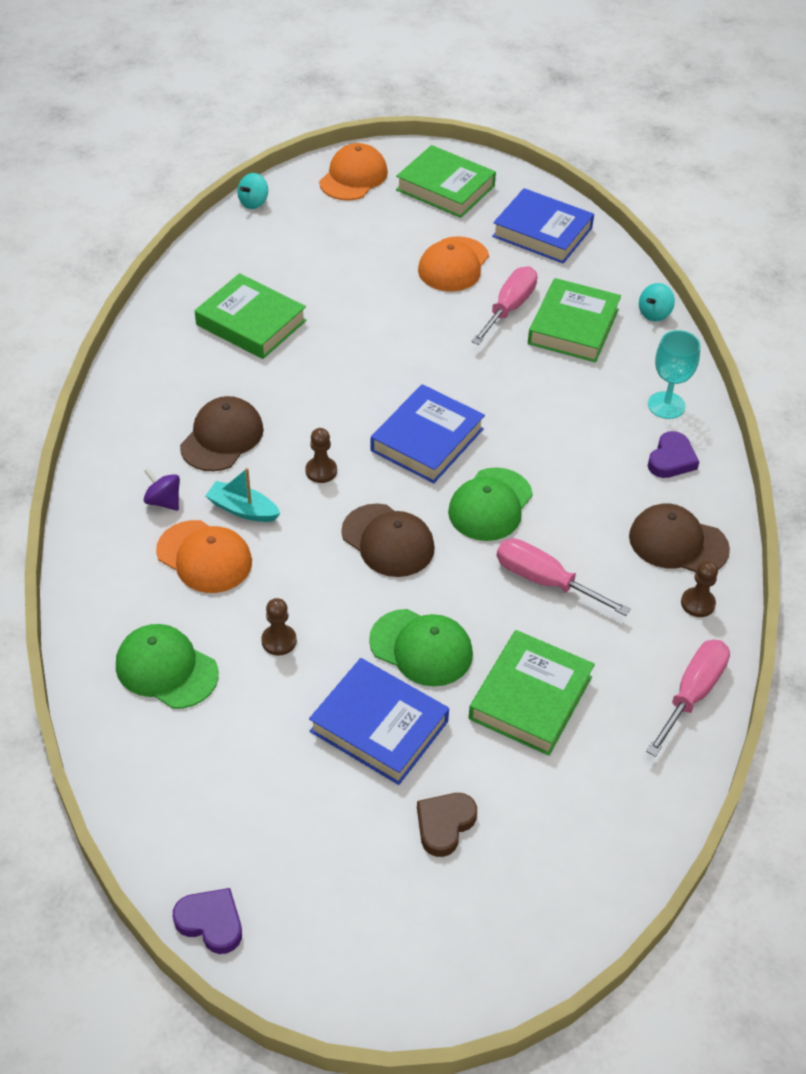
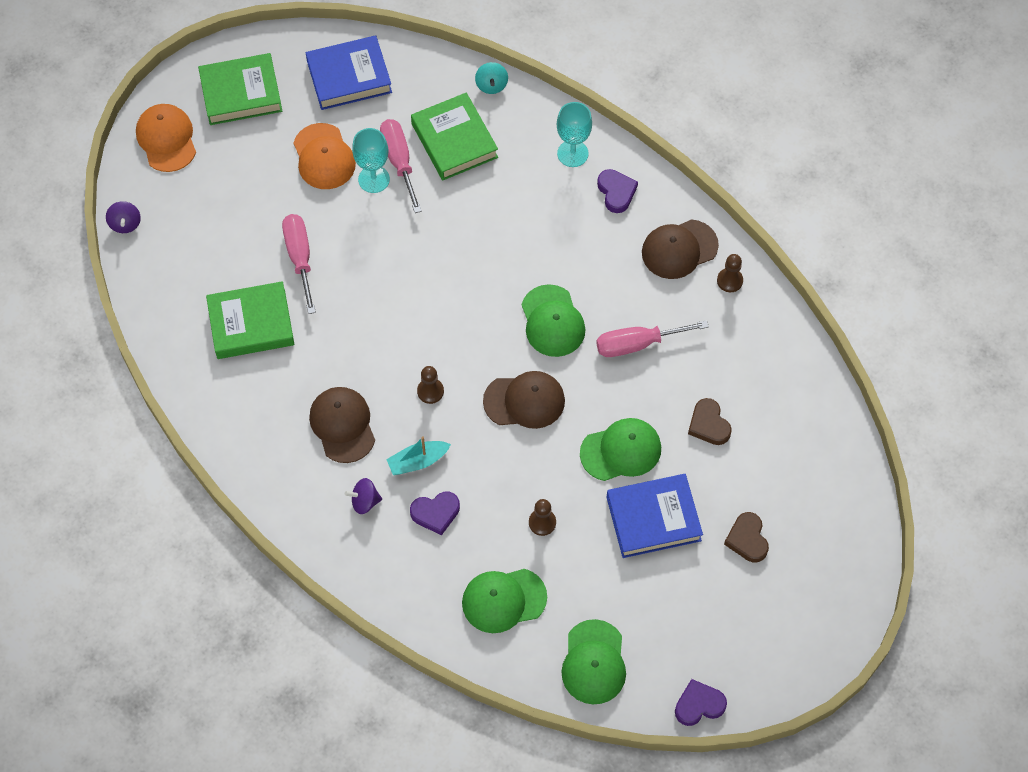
camera: 45 degrees left, 15 degrees up
orange cap [156,520,252,593] -> purple heart [410,492,460,535]
turquoise spinning top [237,173,268,209] -> purple spinning top [106,201,141,233]
blue book [371,384,485,483] -> none
green book [468,630,595,756] -> brown heart [688,398,732,445]
pink screwdriver [646,640,730,757] -> pink screwdriver moved to [282,214,316,314]
none -> turquoise goblet [352,128,390,193]
none -> green cap [561,619,626,704]

